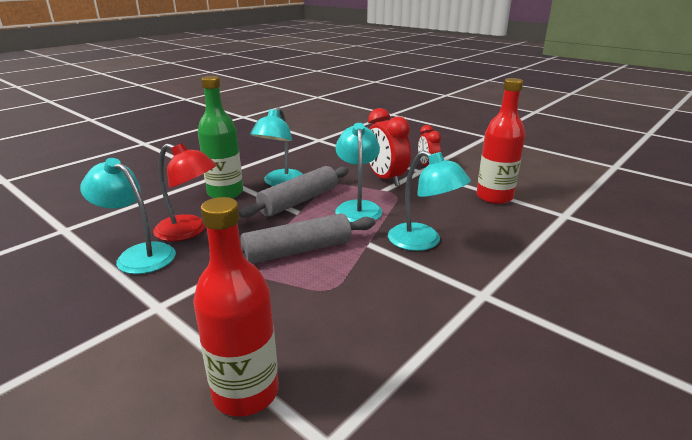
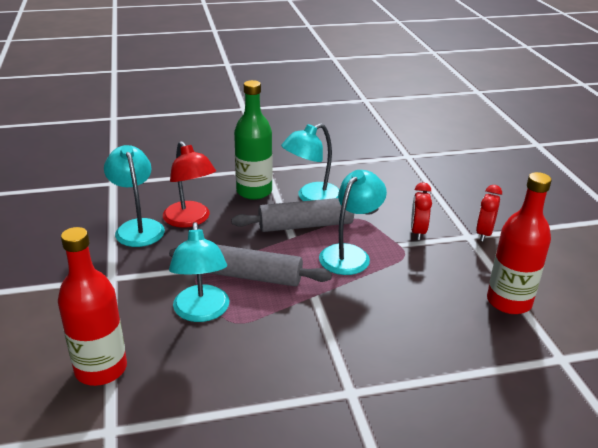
camera: 35 degrees right, 5 degrees up
red clock [368,108,411,186] -> red clock [411,182,432,240], size x0.63
turquoise lamp [388,150,471,251] -> turquoise lamp moved to [169,222,229,322]

